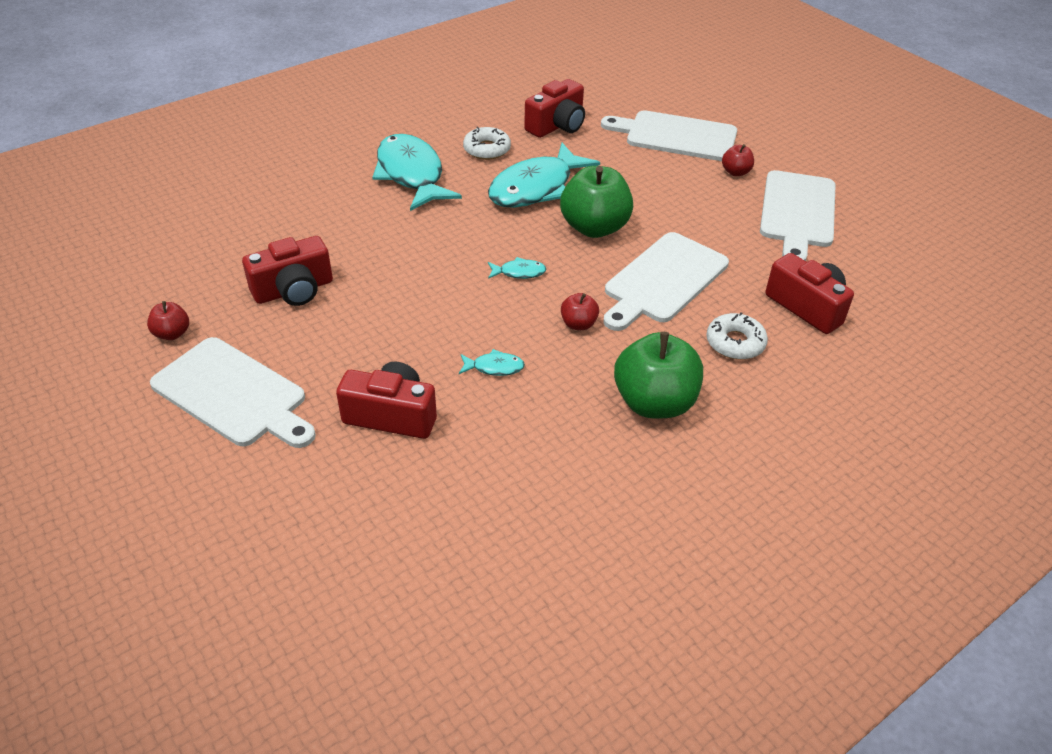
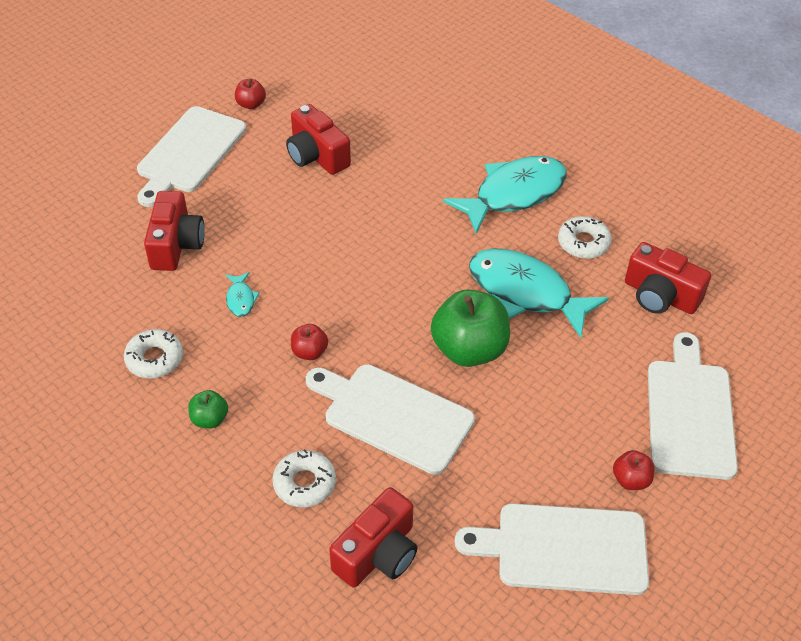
camera: 80 degrees right, 5 degrees up
turquoise fish [488,257,546,279] -> none
green apple [614,332,703,418] -> green apple [188,390,228,428], size x0.48
none -> white donut [124,329,183,378]

